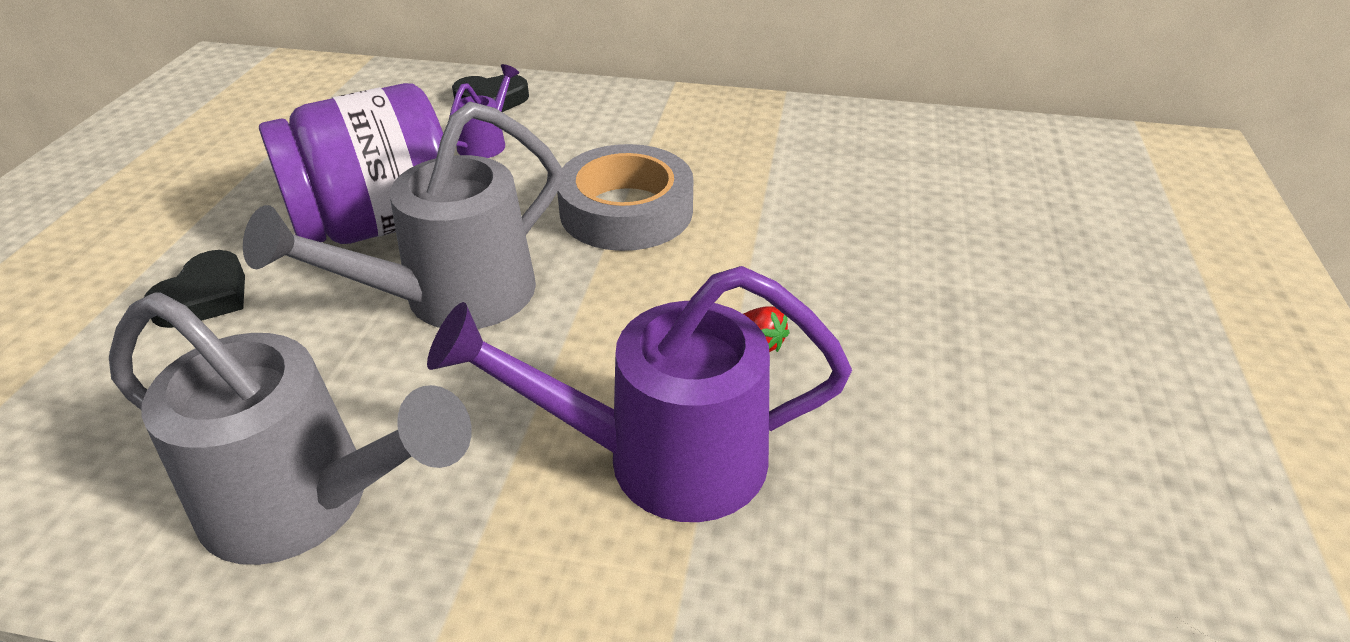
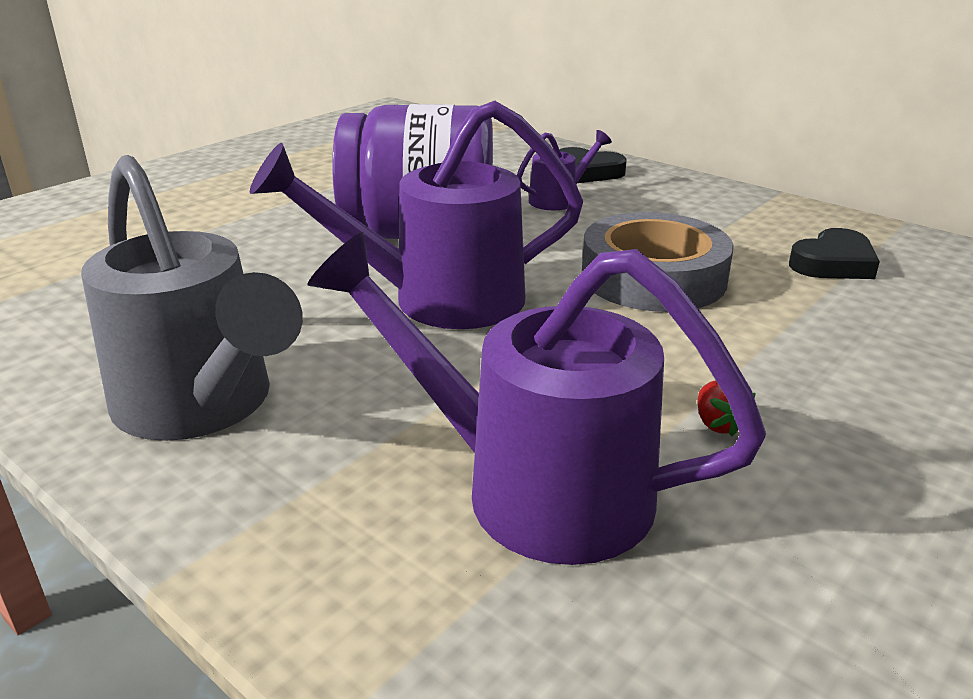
camera: 30 degrees right, 10 degrees down
black heart [144,250,245,328] -> black heart moved to [789,228,880,279]
grey watering can [243,101,562,329] -> purple watering can [250,101,583,329]

